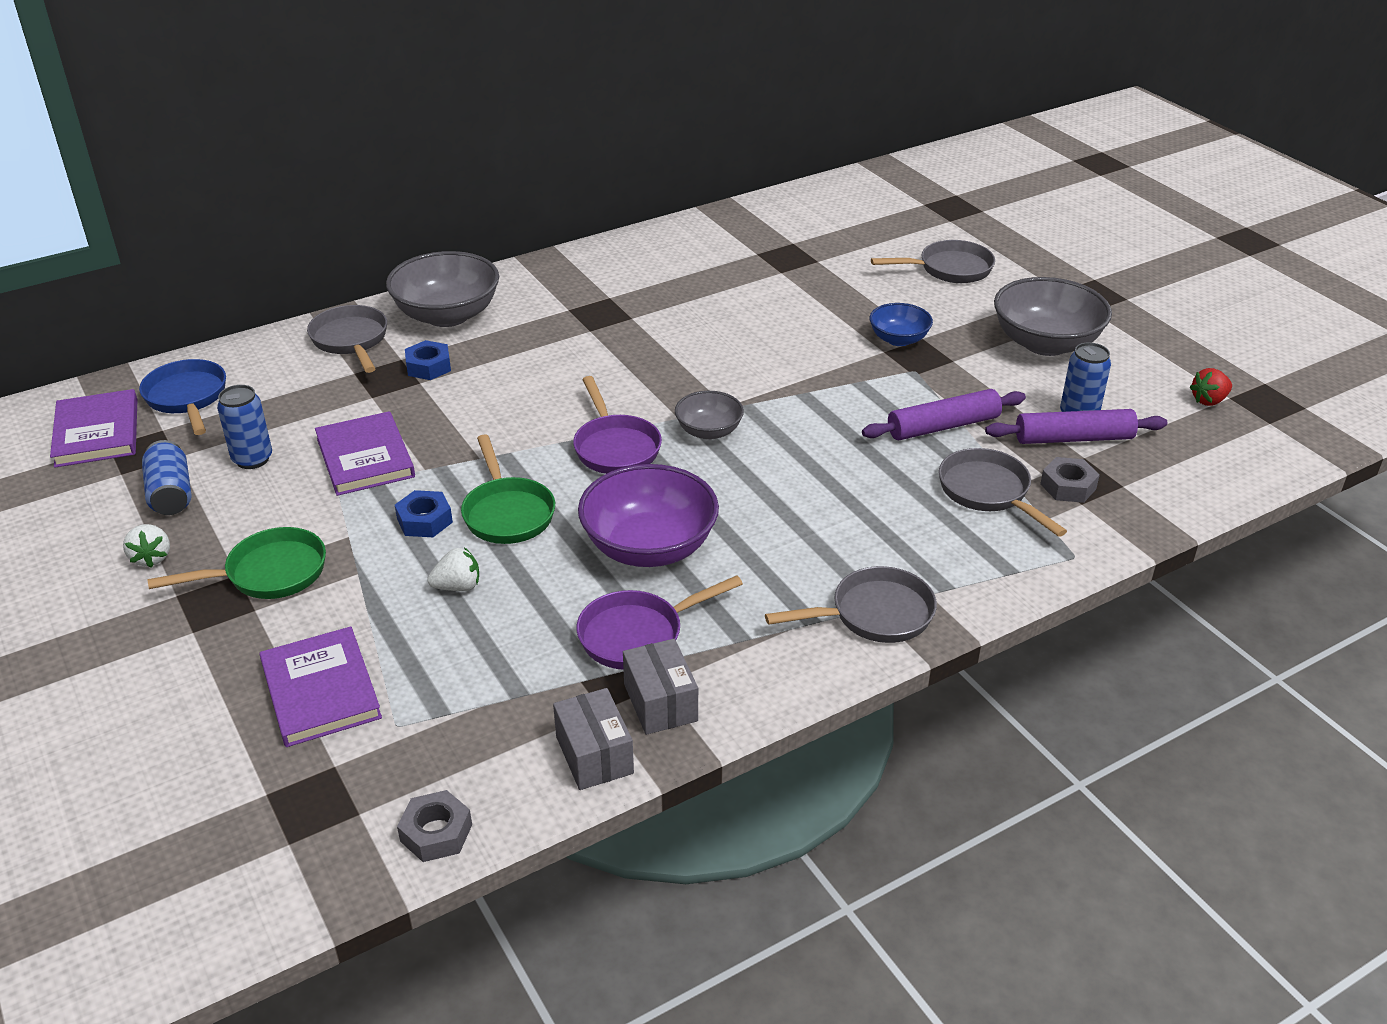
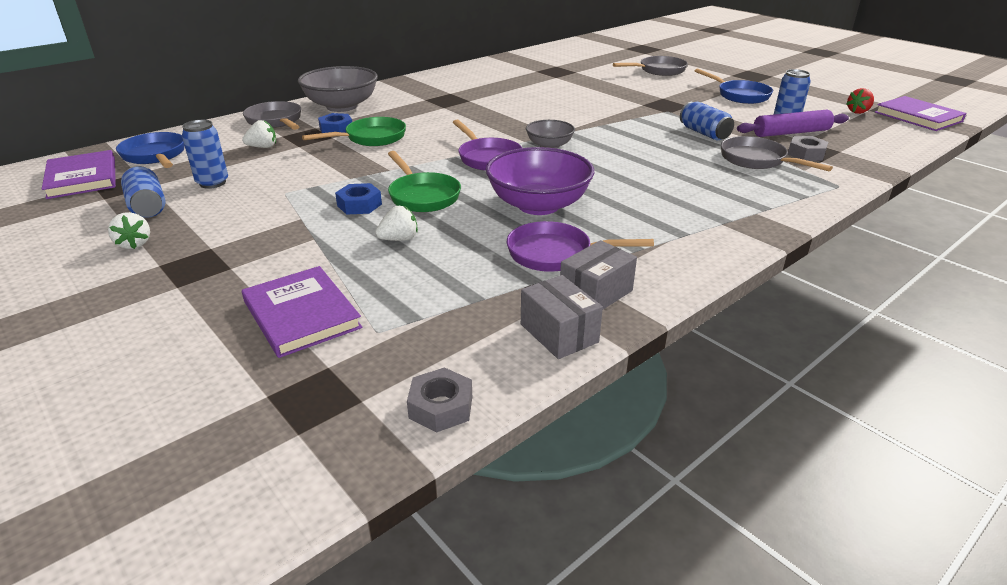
camera: 10 degrees left, 5 degrees down
green pan [147,527,326,599] -> green pan moved to [302,117,406,146]
purple book [315,411,415,496] -> purple book moved to [875,96,967,131]
purple pan [577,575,743,669] -> purple pan turned 45 degrees clockwise [507,221,654,272]
grey box [623,639,698,735] -> grey box turned 75 degrees clockwise [560,240,637,309]
grey pan [765,566,937,643] -> none
purple rolling pin [862,389,1026,440] -> blue can [680,102,734,140]
blue bowl [870,303,933,346] -> none
grey bowl [994,277,1112,356] -> blue pan [695,68,773,104]
none -> white strawberry [242,120,276,148]

